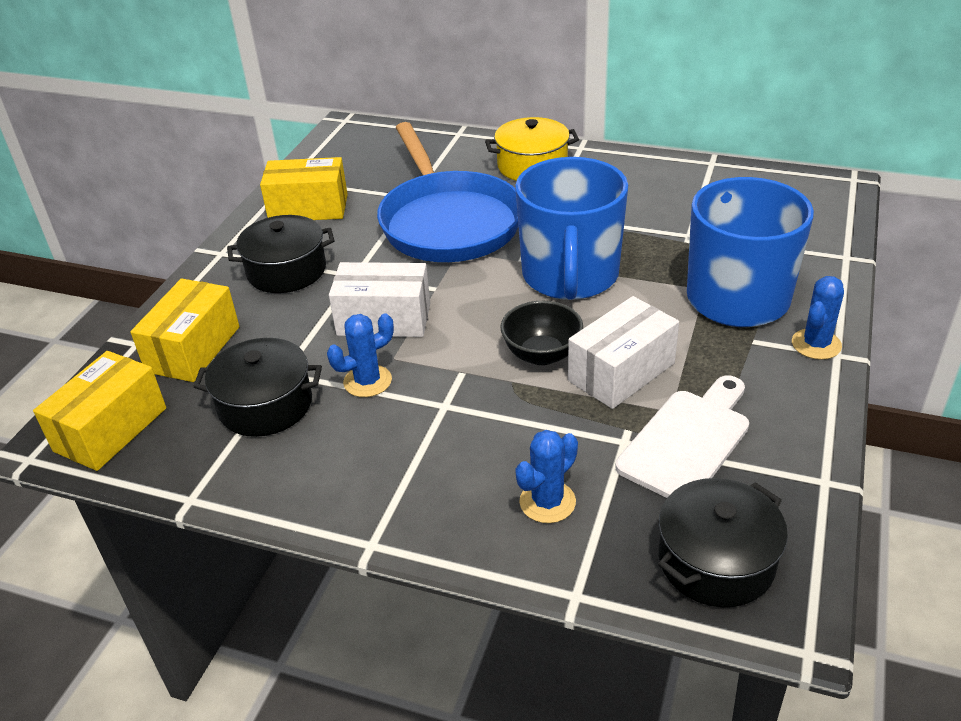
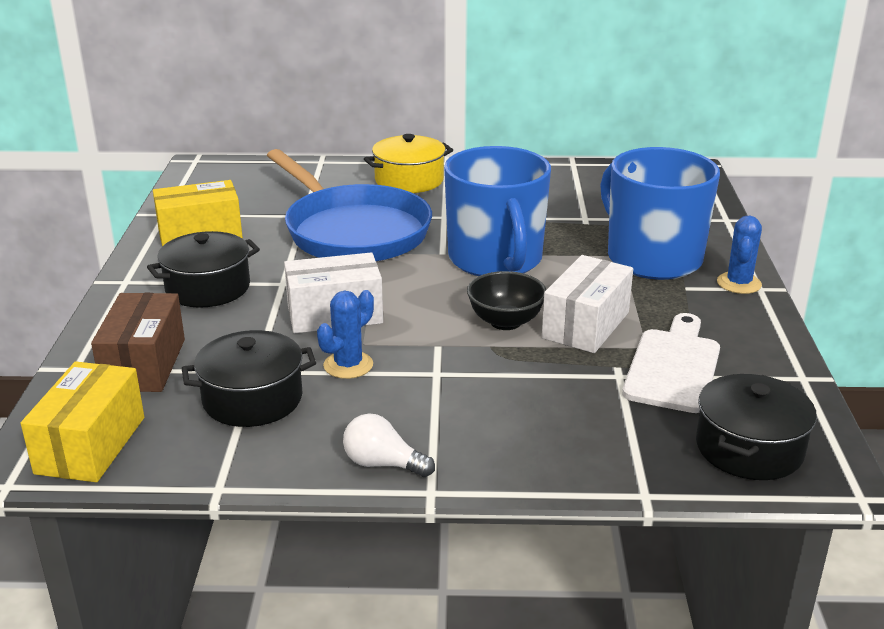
camera: 20 degrees left, 10 degrees down
yellow box [130,278,240,382] -> brown box [91,293,185,392]
blue cactus [515,430,578,523] -> none
none -> white light bulb [343,413,435,477]

